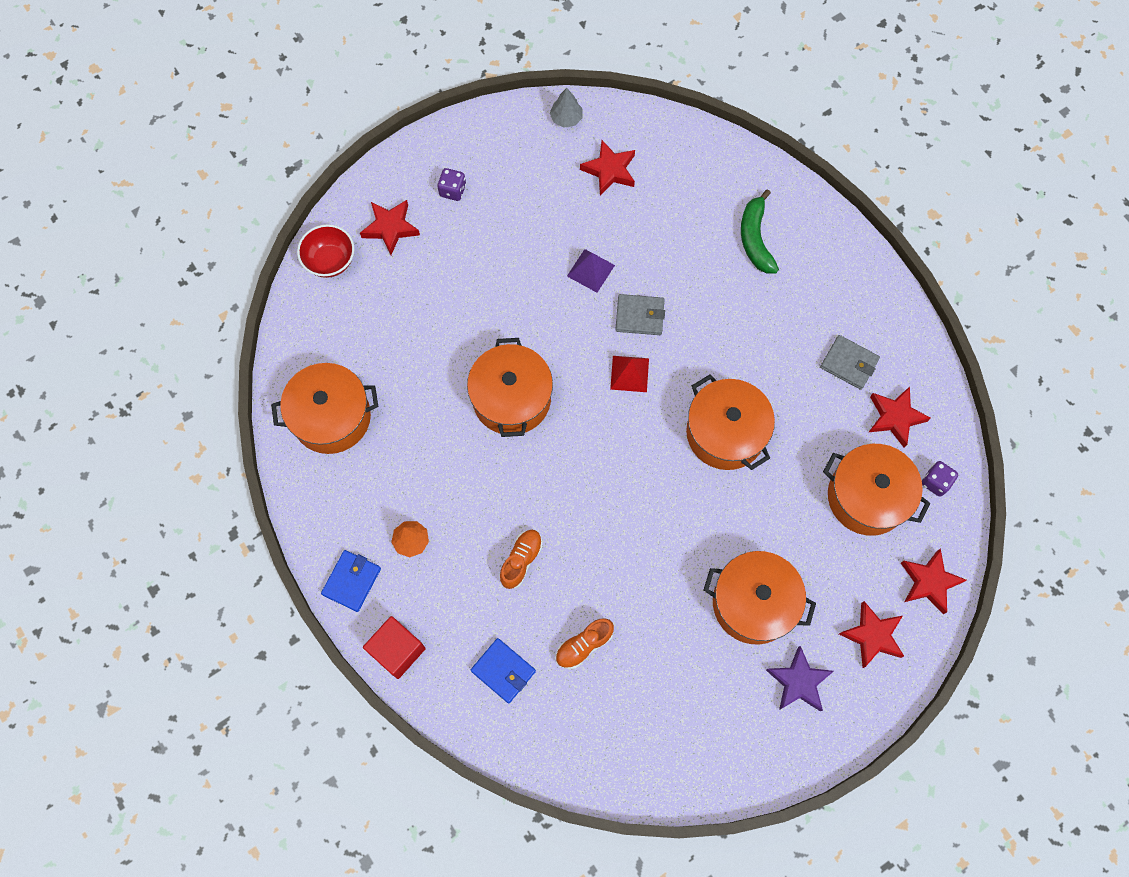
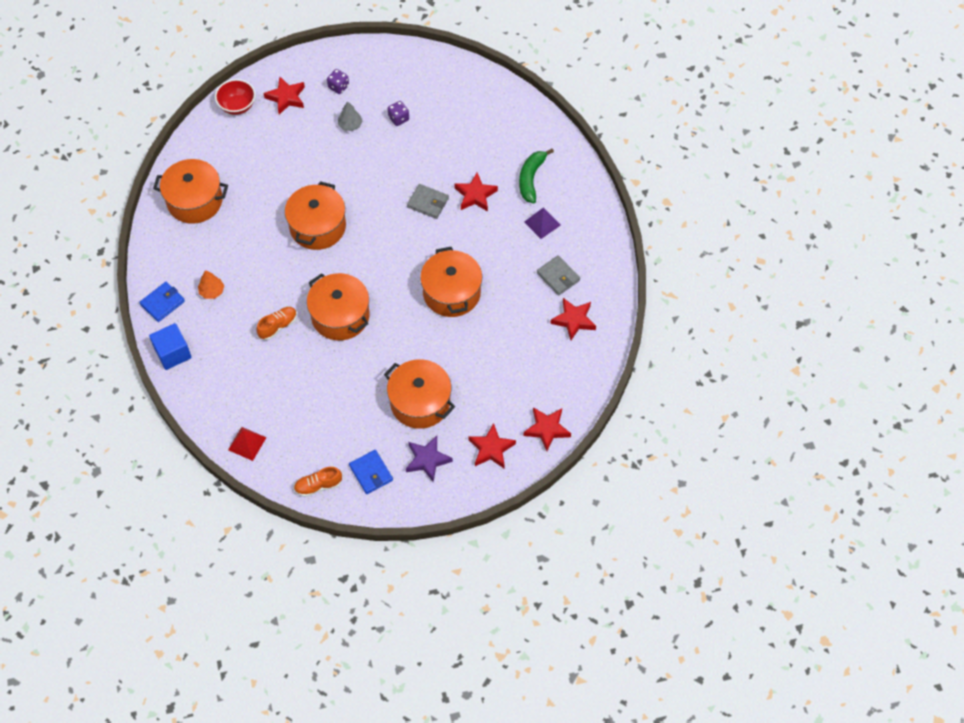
camera: 20 degrees right, 10 degrees down
red cube [363,616,426,679] -> blue cube [149,323,192,370]
blue wallet [471,638,536,703] -> blue wallet moved to [349,450,393,494]
grey tree [550,88,583,128] -> grey tree moved to [338,101,362,131]
orange shoe [555,618,614,669] -> orange shoe moved to [294,467,342,497]
purple pyramid [567,249,615,293] -> purple pyramid moved to [524,207,561,239]
red star [580,140,635,195] -> red star moved to [454,172,498,212]
red pyramid [610,356,649,392] -> red pyramid moved to [228,427,267,461]
orange pot [823,444,930,536] -> orange pot moved to [307,273,369,341]
purple dice [922,461,958,497] -> purple dice moved to [388,101,409,126]

